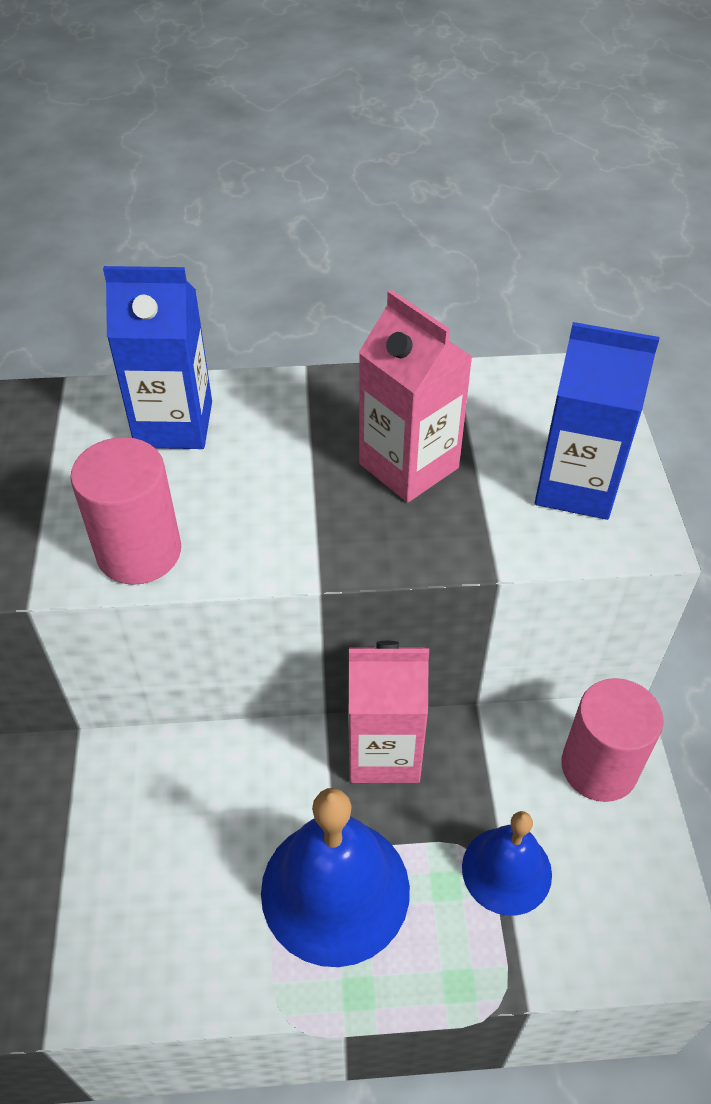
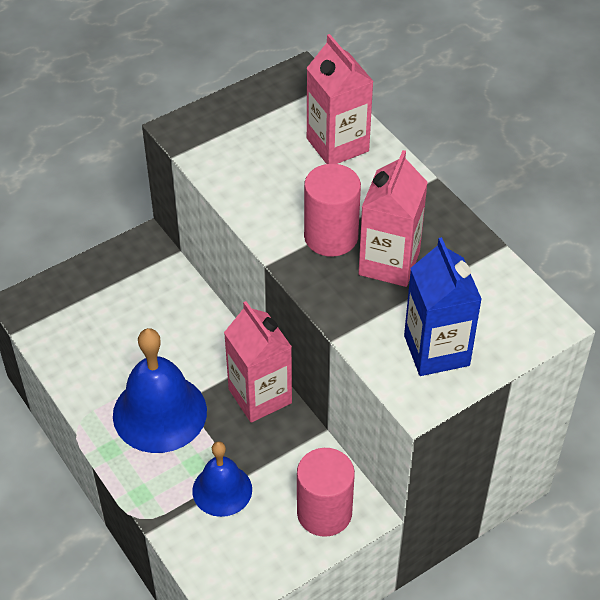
camera: 60 degrees right, 0 degrees up
pink cylinder [70,437,181,585] -> pink cylinder moved to [304,164,361,257]
blue carton [103,266,212,449] -> pink carton [307,34,374,164]

